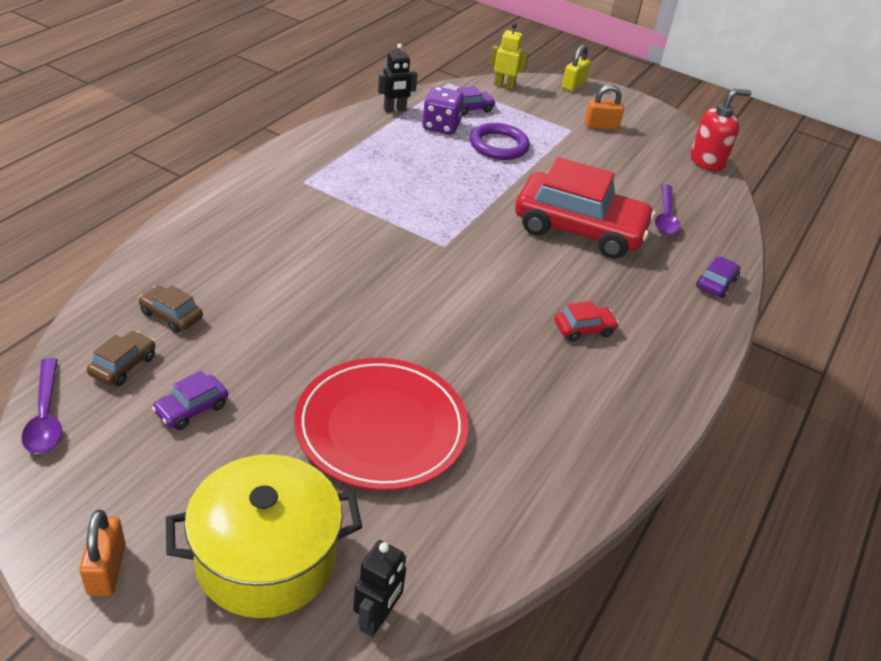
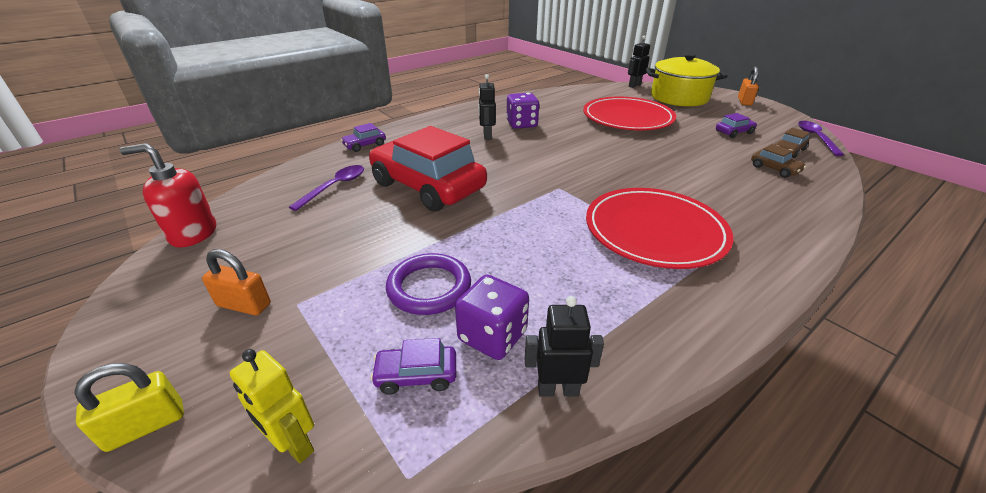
camera: 155 degrees left, 5 degrees down
red car [554,301,619,342] -> black robot [479,74,496,140]
none -> purple dice [506,93,539,129]
none -> red plate [586,188,733,269]

